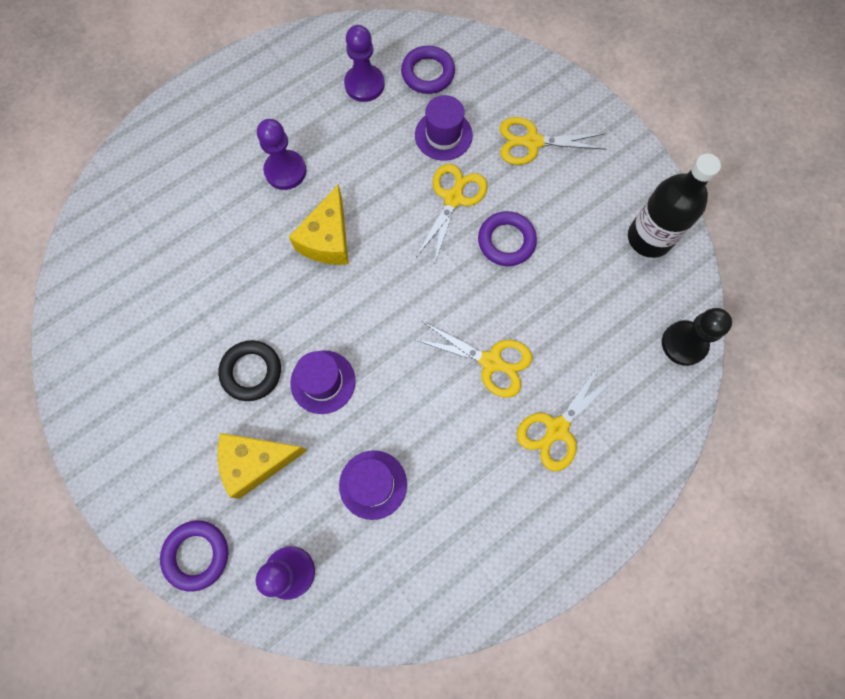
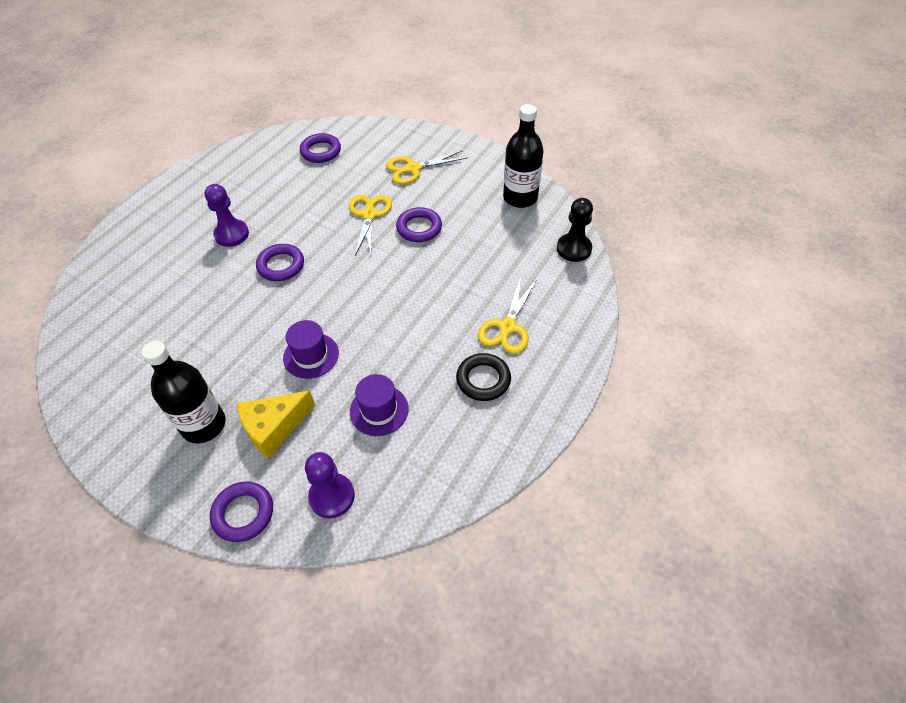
camera: 20 degrees left, 20 degrees down
black ring [218,340,281,401] -> black ring moved to [456,353,511,401]
yellow cheese [289,184,349,265] -> purple ring [256,244,304,281]
purple pawn [344,25,384,102] -> none
yellow scissors [413,321,532,398] -> none
purple hat [415,95,473,161] -> none
none -> black bottle [142,341,225,443]

